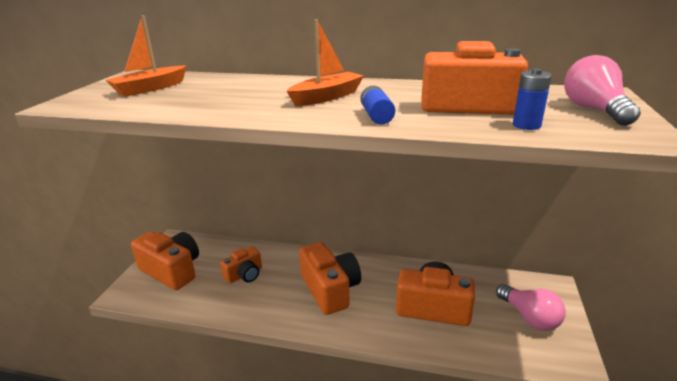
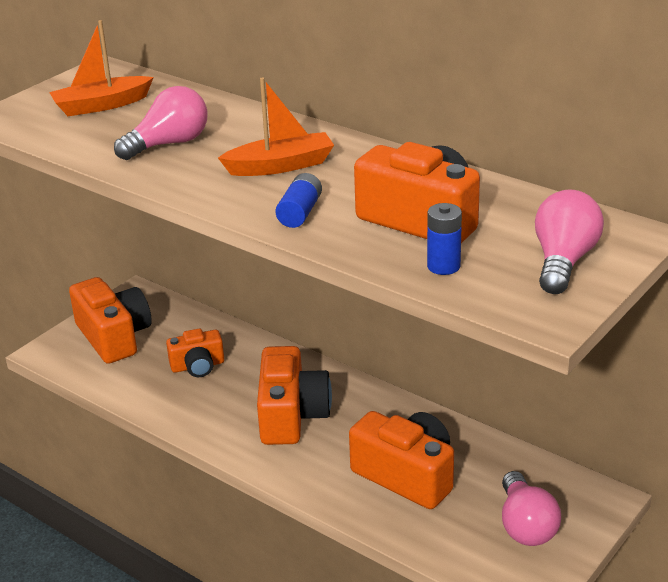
camera: 25 degrees right, 5 degrees up
none -> pink light bulb [114,86,208,160]

